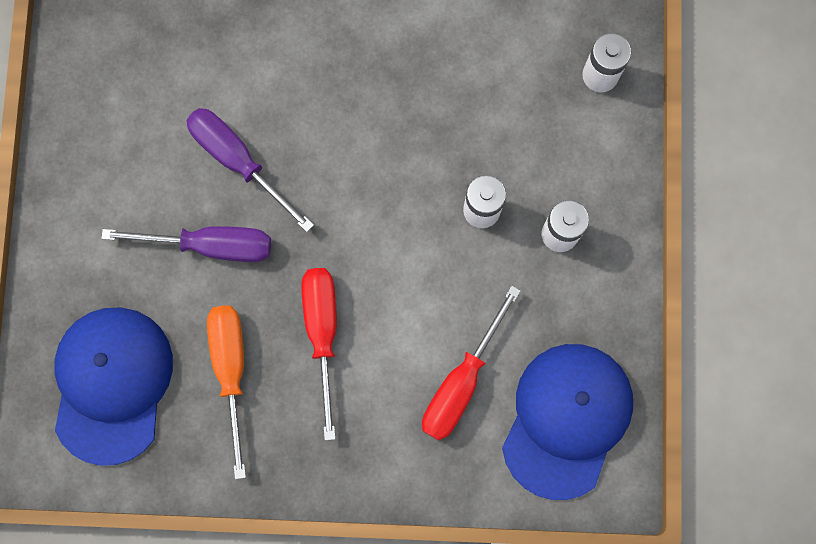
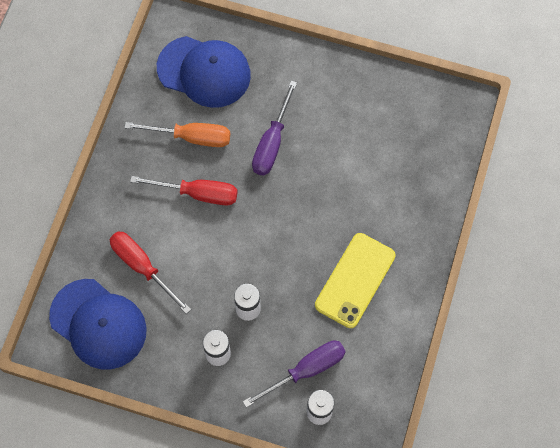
camera: 105 degrees right, 10 degrees down
purple screwdriver [186,108,314,232] -> purple screwdriver moved to [243,341,346,408]
none -> yellow phone [315,233,396,328]

